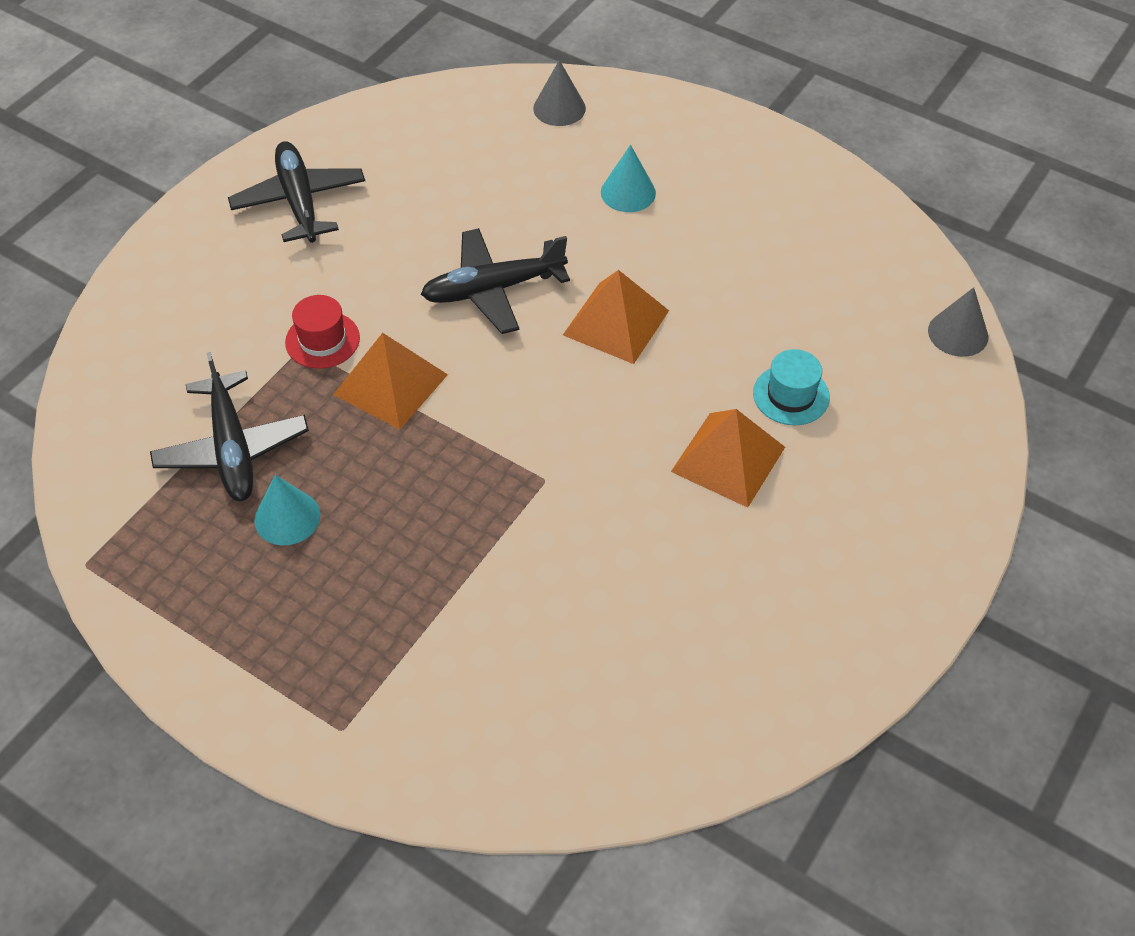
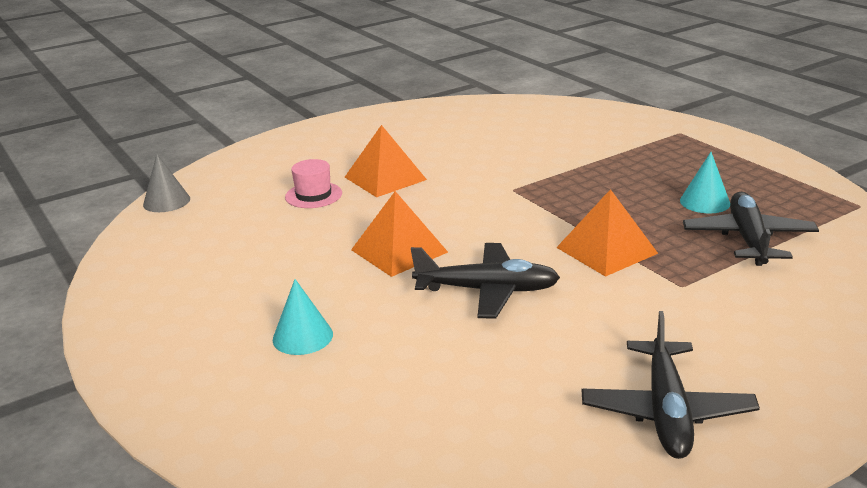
camera: 155 degrees left, 25 degrees down
red hat [285,295,360,369] -> none
grey cone [533,60,586,126] -> none
turquoise hat [753,349,830,425] -> pink hat [285,159,342,208]

